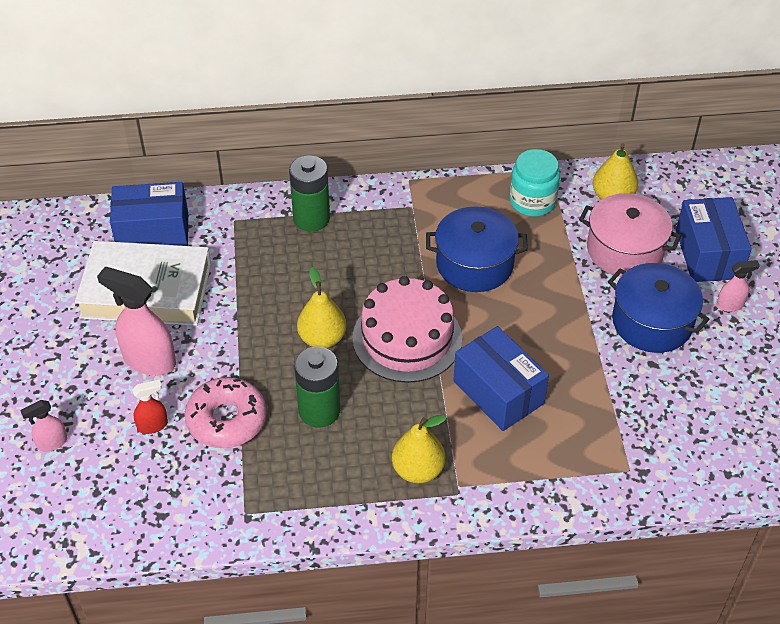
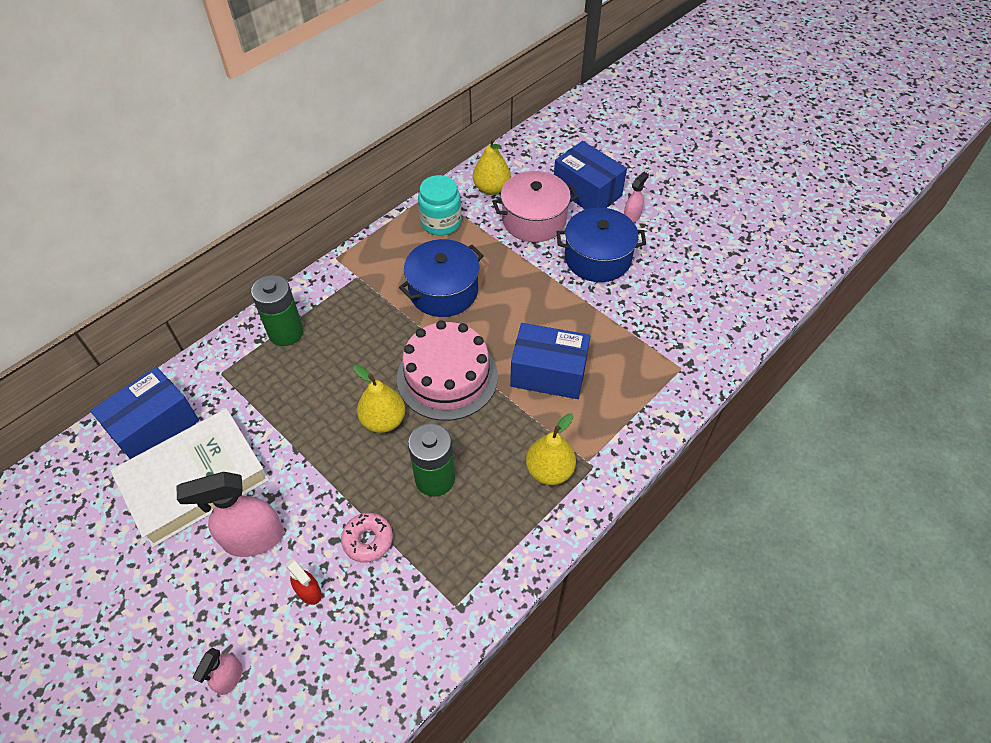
camera: 40 degrees left, 5 degrees up
red spray bottle [132,380,168,434] -> red spray bottle turned 105 degrees clockwise [286,559,322,605]
pink donut [184,377,267,448] -> pink donut [341,513,393,563], size x0.63

